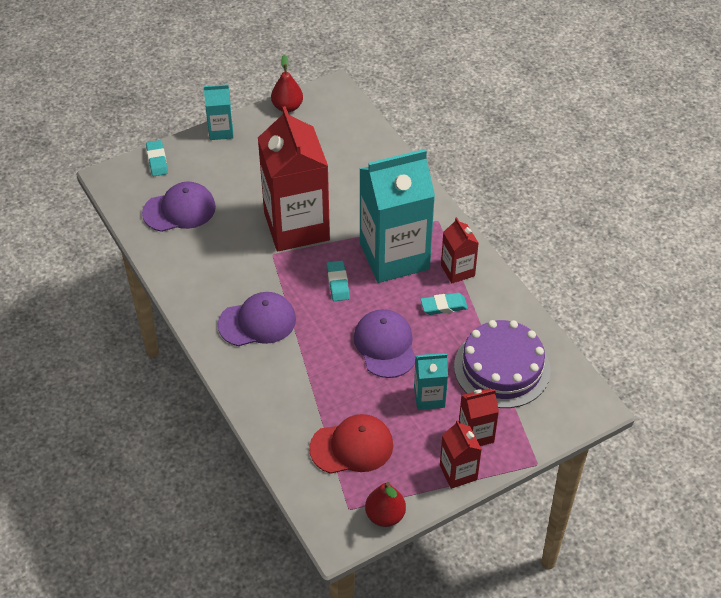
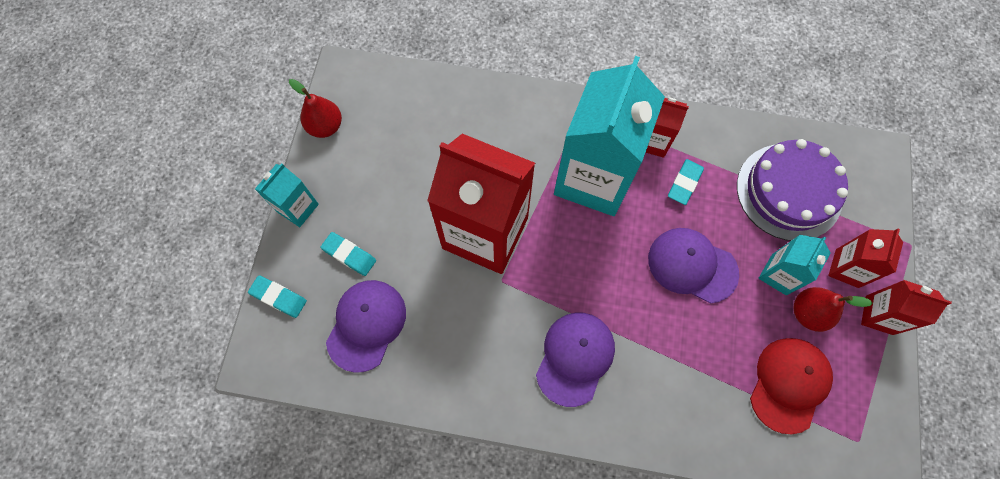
camera: 50 degrees left, 20 degrees up
turquoise eraser [327,260,350,301] -> turquoise eraser moved to [321,232,376,276]
red pear [365,482,406,527] -> red pear moved to [794,287,873,332]

